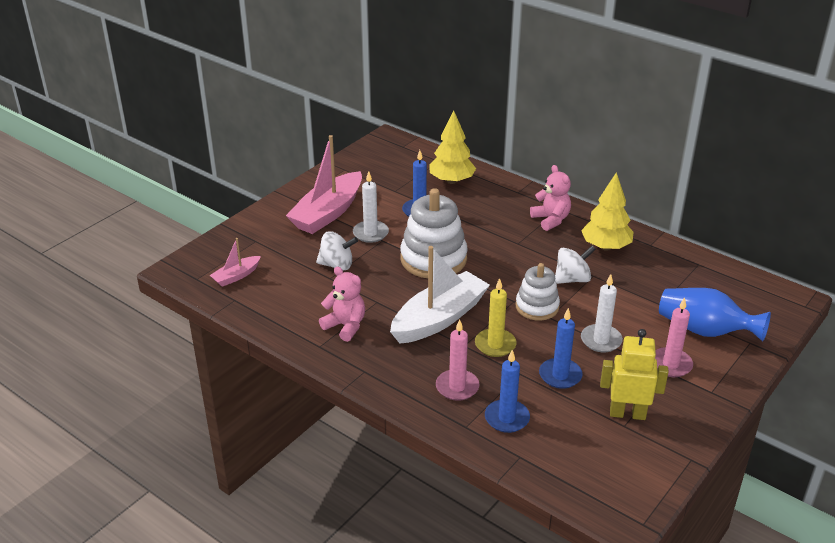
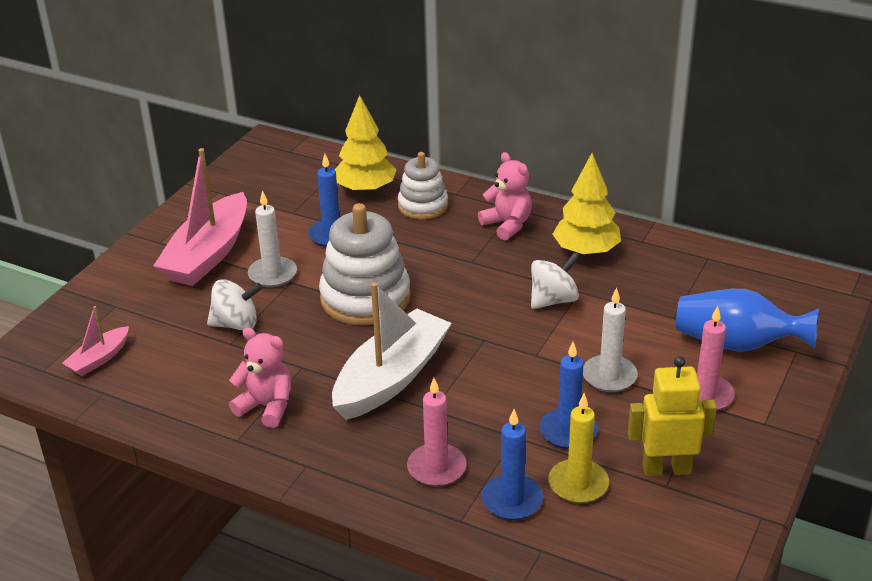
camera: 10 degrees left, 0 degrees up
yellow candle [475,278,517,357] -> yellow candle moved to [548,393,609,504]
white stacking toy [516,263,560,321] -> white stacking toy moved to [398,152,448,220]

